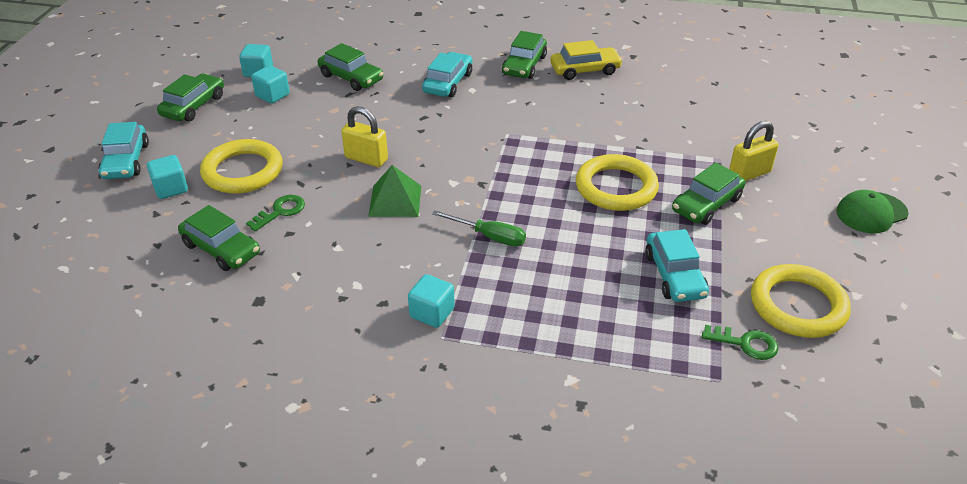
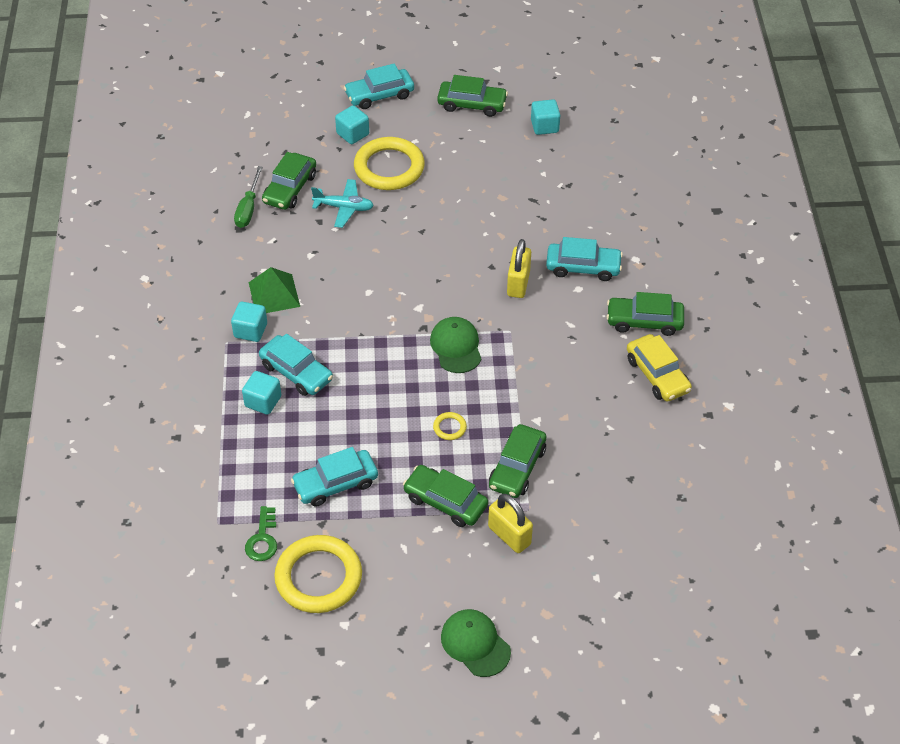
camera: 75 degrees right, 10 degrees up
green key [246,195,305,231] -> turquoise plane [311,179,374,228]
turquoise cube [251,65,290,104] -> turquoise cube moved to [242,371,281,415]
green car [318,43,383,91] -> green car moved to [489,424,547,498]
yellow padlock [341,106,388,167] -> yellow padlock moved to [507,239,531,298]
green pyramid [368,165,421,217] -> green pyramid moved to [249,267,300,313]
green screwdriver [432,210,526,246] -> green screwdriver moved to [234,166,263,228]
yellow ring [576,154,659,211] -> yellow ring [433,412,467,440], size x0.41
none -> turquoise car [259,334,333,396]
none -> green cap [430,317,481,373]

